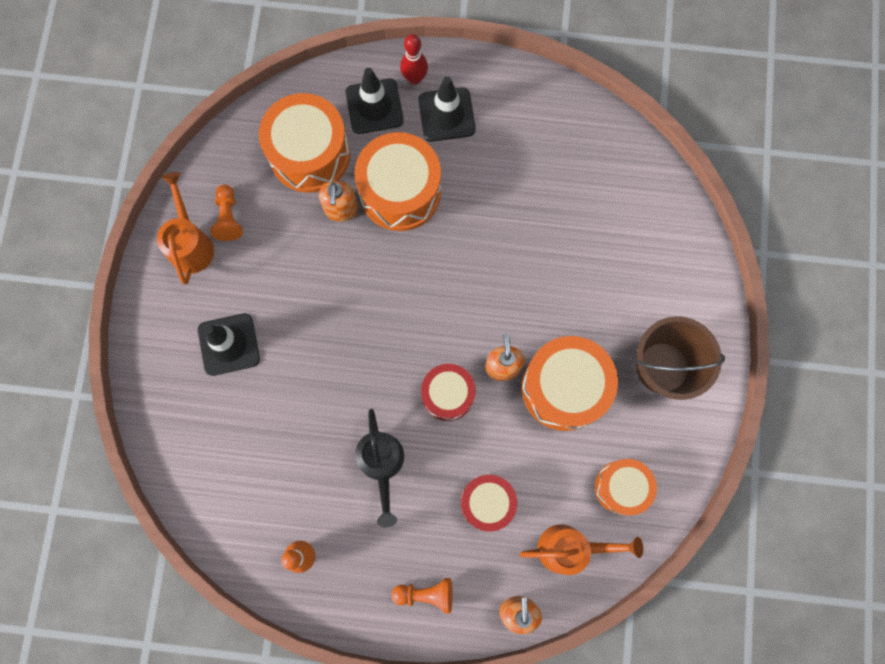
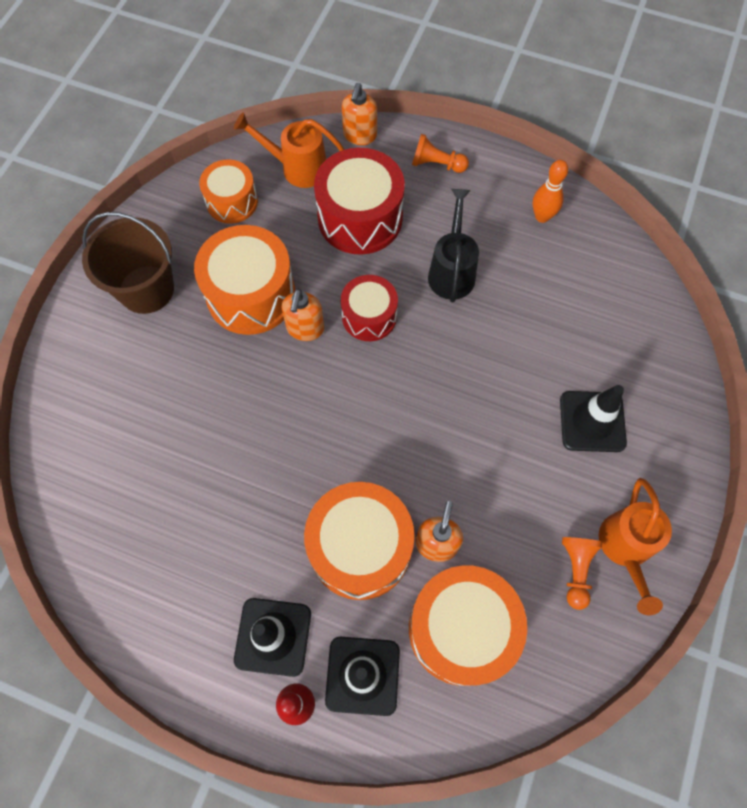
camera: 165 degrees left, 10 degrees down
red drum [461,475,517,532] -> red drum [314,148,405,255], size x1.63

